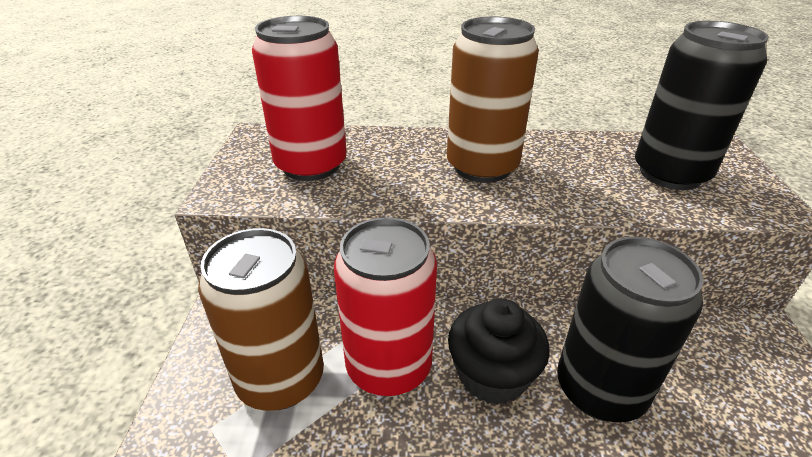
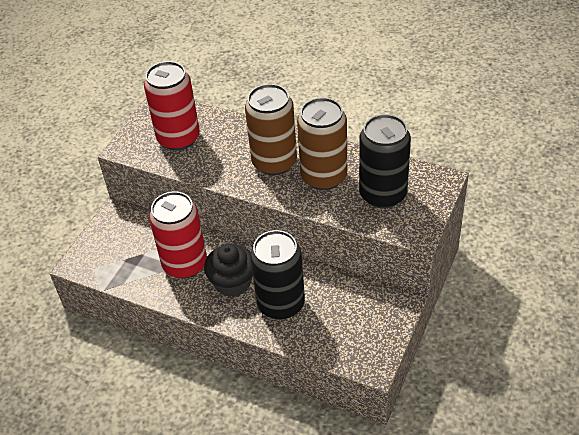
camera: 25 degrees right, 10 degrees up
brown can [198,228,324,411] -> brown can moved to [297,97,347,190]

